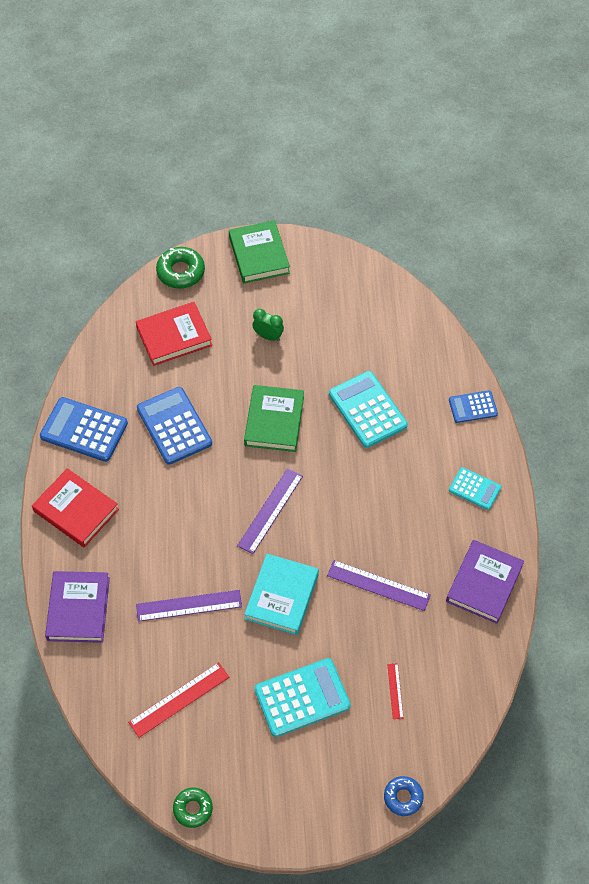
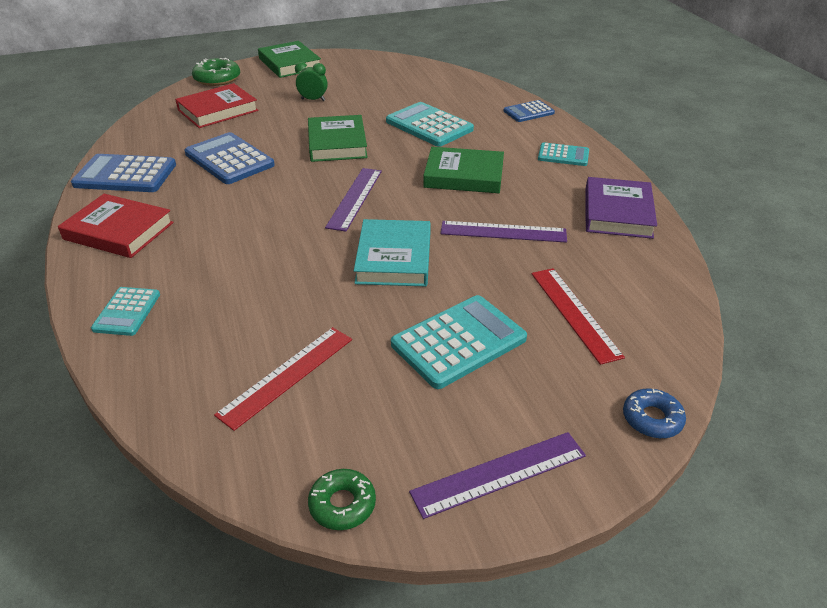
camera: 15 degrees left, 20 degrees down
purple book [45,571,110,643] -> turquoise calculator [91,287,160,336]
purple ruler [136,590,242,622] -> purple ruler moved to [409,432,586,519]
red ruler [387,663,404,719] -> red ruler [531,268,625,365], size x1.86
none -> green book [423,147,504,193]

